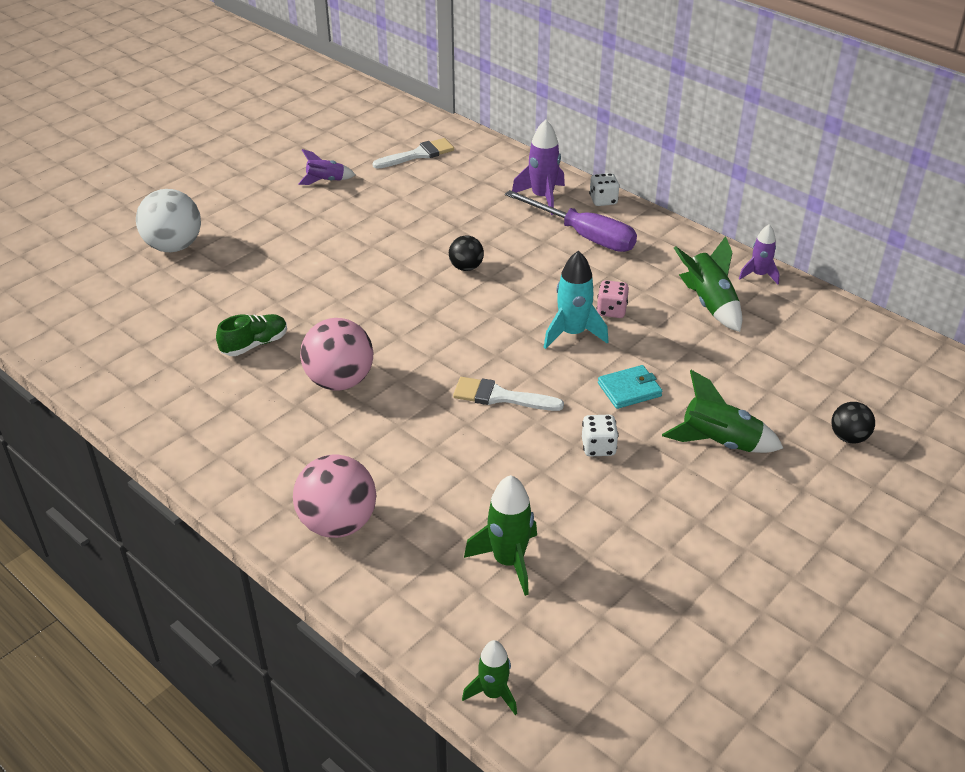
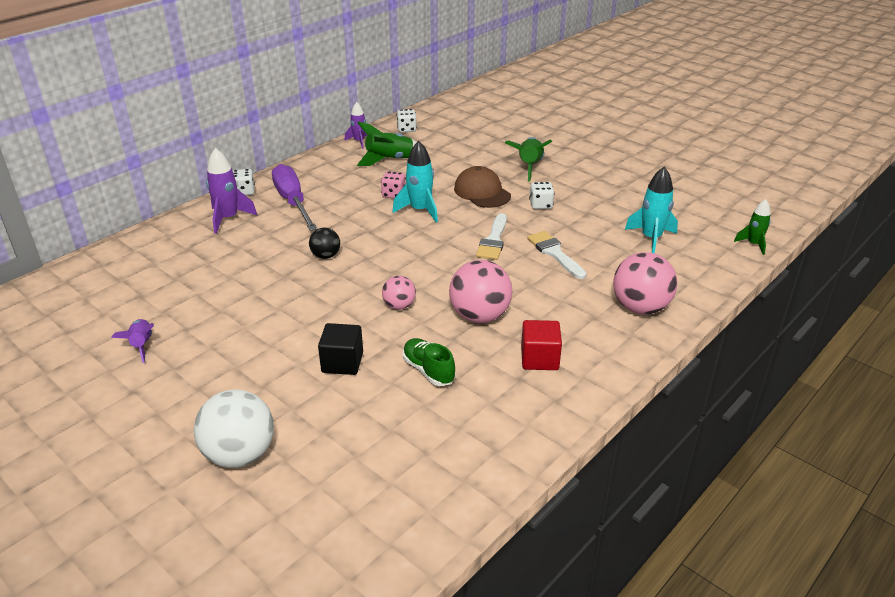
camera: 90 degrees left, 5 degrees down
white brush [373,138,454,169] -> white brush moved to [527,231,587,279]
green rocket [464,475,537,596] -> turquoise rocket [625,167,678,254]
purple screwdriver [505,190,637,252] -> purple screwdriver turned 60 degrees counterclockwise [272,164,317,231]
turquoise wallet [598,365,663,409] -> brown cap [454,166,511,208]
black ball [831,402,875,443] -> none
none -> black cube [318,323,363,375]
none -> pink ball [382,276,416,310]
none -> white dice [396,109,417,132]
none -> red cube [521,320,562,370]

